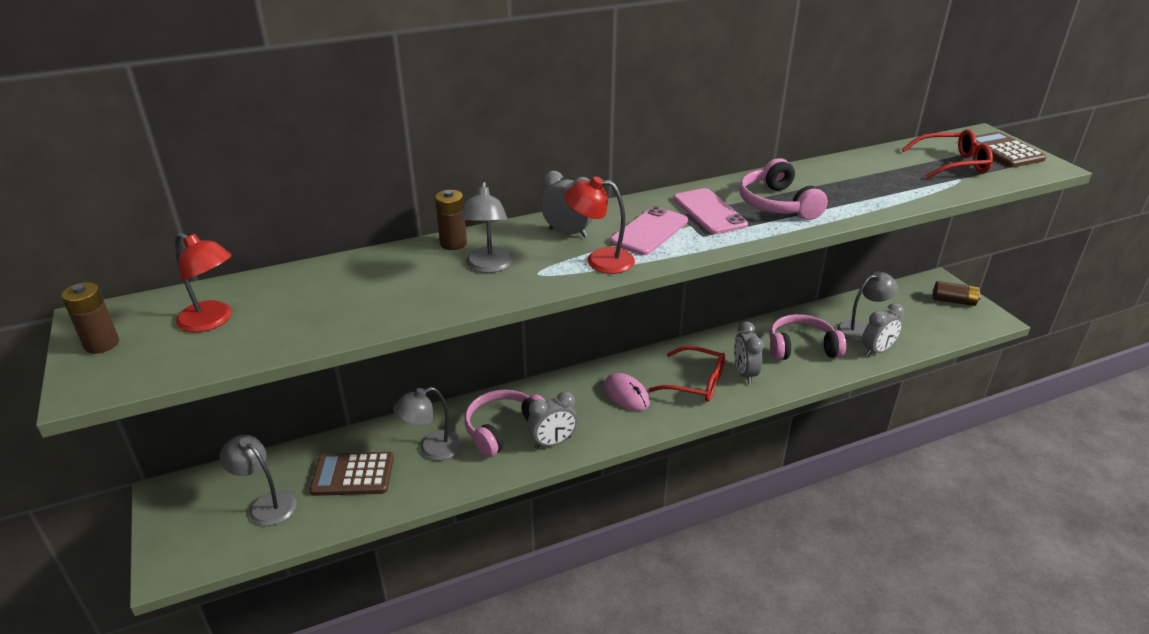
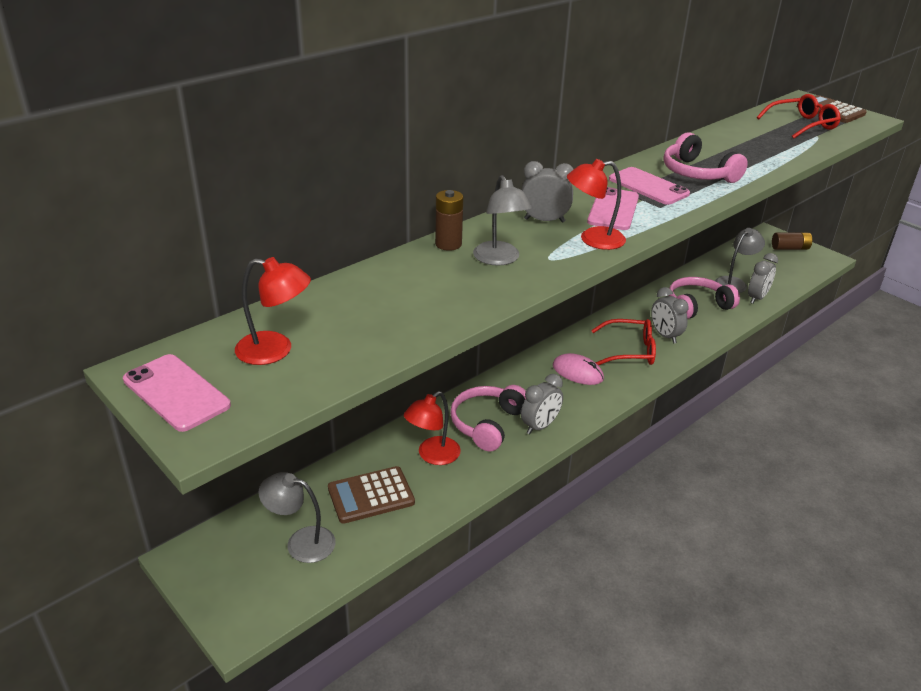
camera: 20 degrees left, 0 degrees up
brown battery [61,282,119,354] -> pink phone [123,354,231,432]
grey lamp [393,387,462,461] -> red lamp [404,391,461,465]

